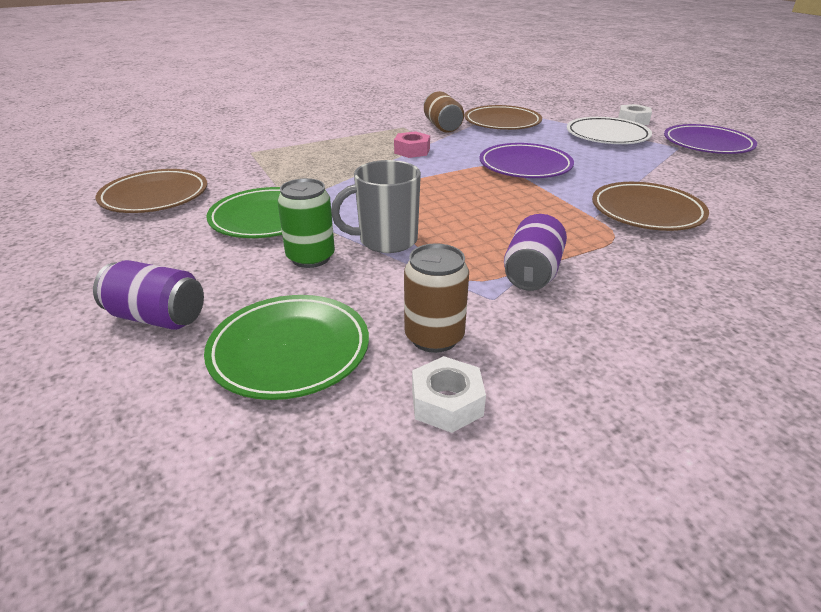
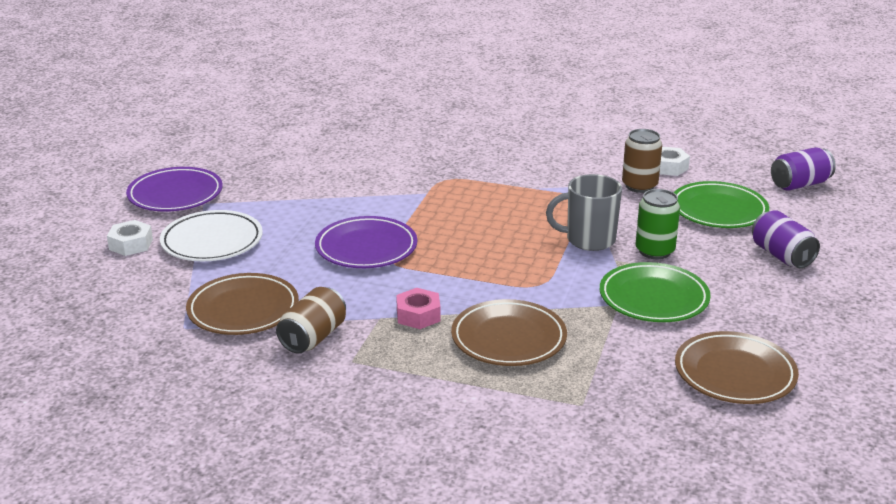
camera: 135 degrees left, 5 degrees down
grey mug [331,160,421,253] -> grey mug turned 150 degrees clockwise [546,174,622,251]
purple can [504,214,567,291] -> purple can moved to [771,147,836,191]
brown plate [592,182,709,231] -> brown plate moved to [451,299,567,366]

